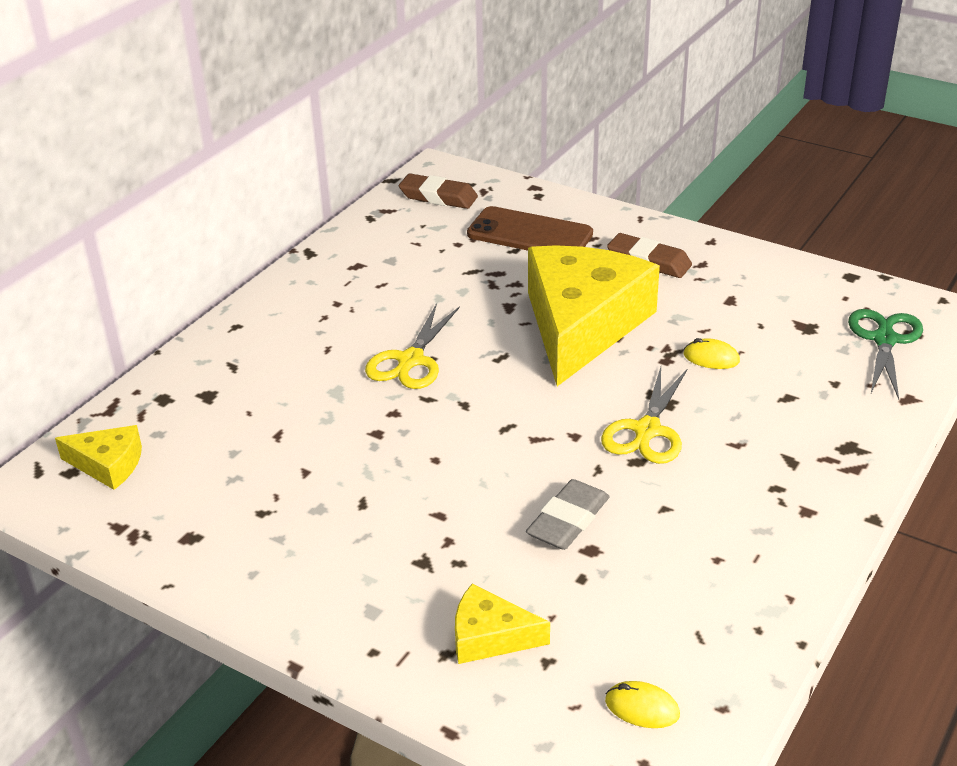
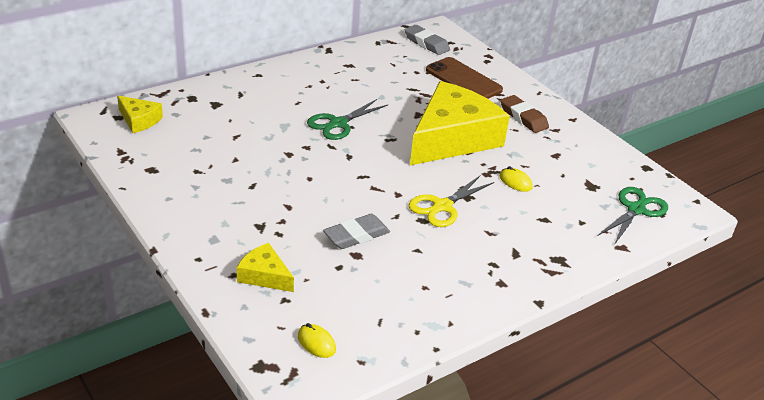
camera: 20 degrees right, 0 degrees up
yellow scissors [365,303,460,389] -> green scissors [307,99,388,140]
brown eraser [399,174,478,209] -> grey eraser [405,25,450,55]

